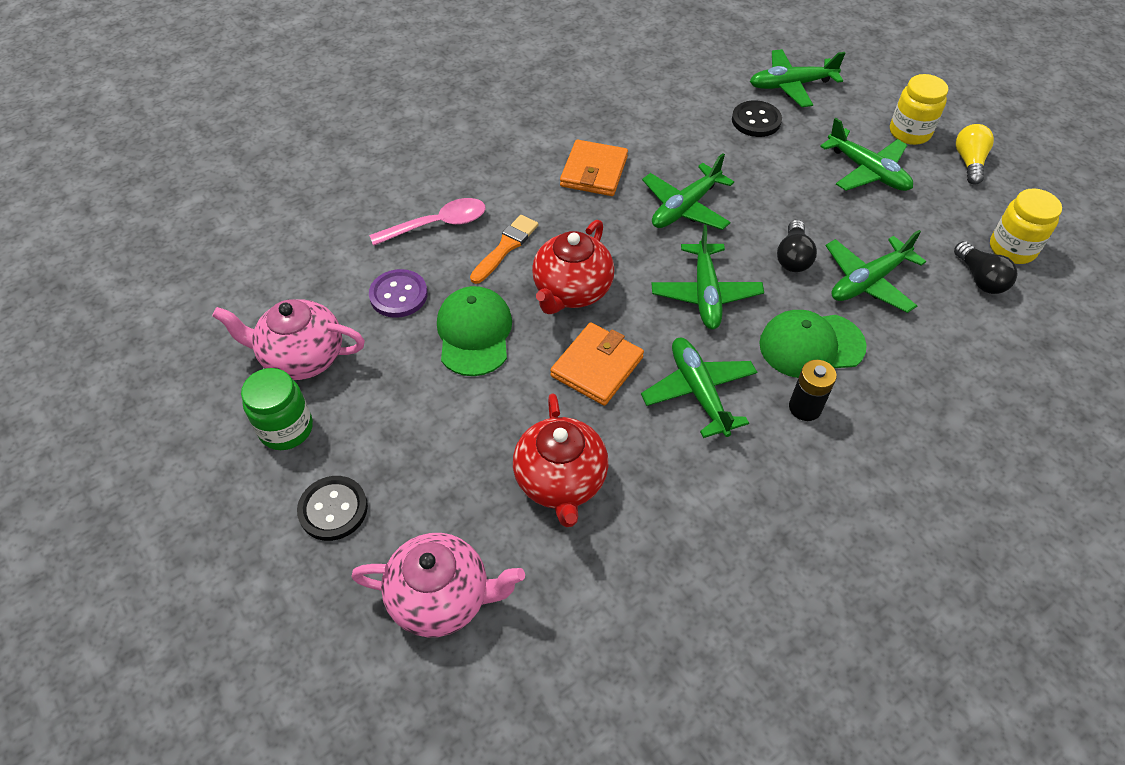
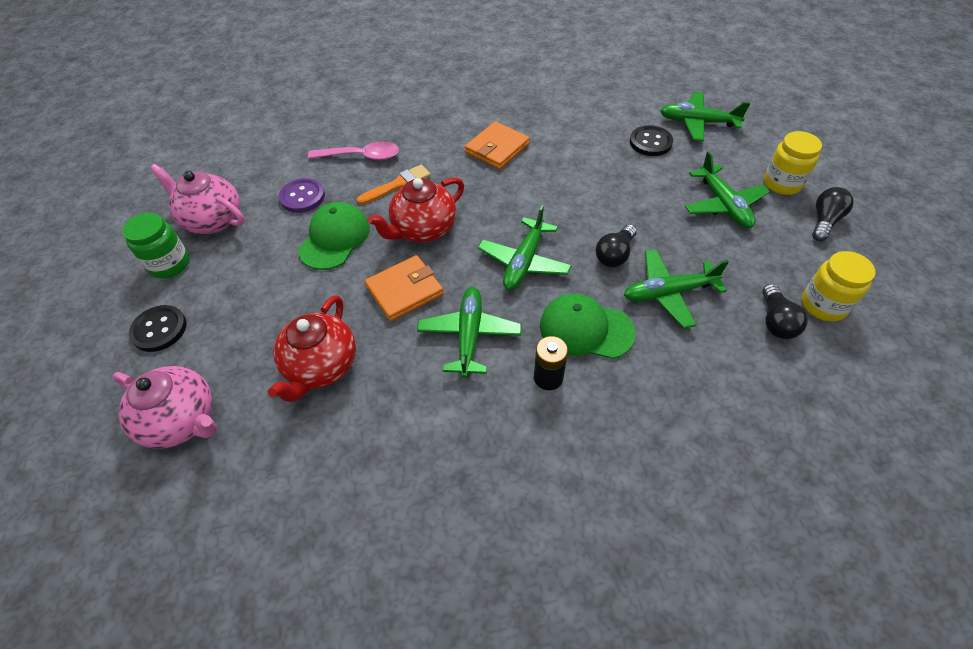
camera: 25 degrees right, 0 degrees up
green plane [642,153,734,230] -> none
yellow light bulb [956,124,994,185] -> black light bulb [812,187,854,241]

